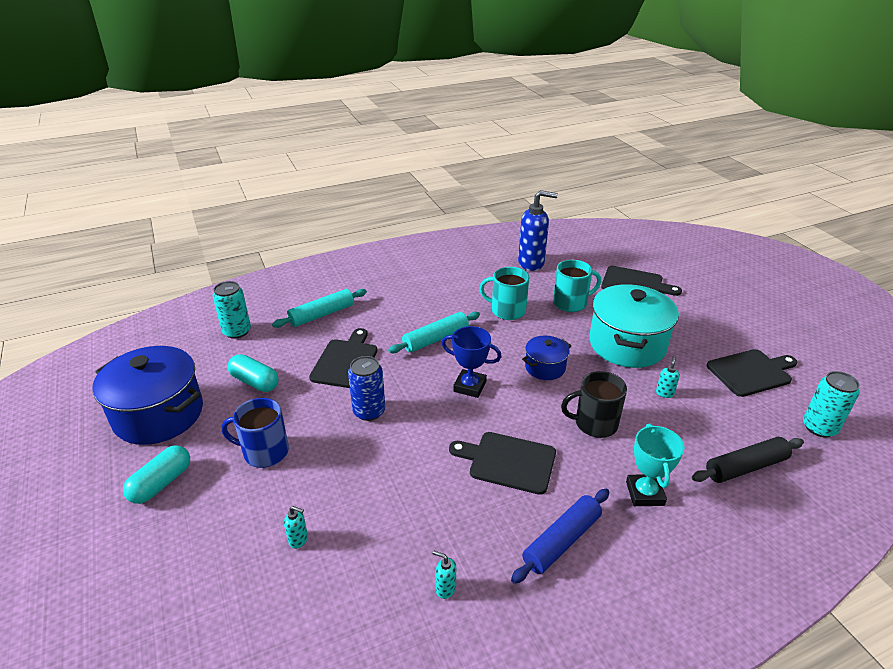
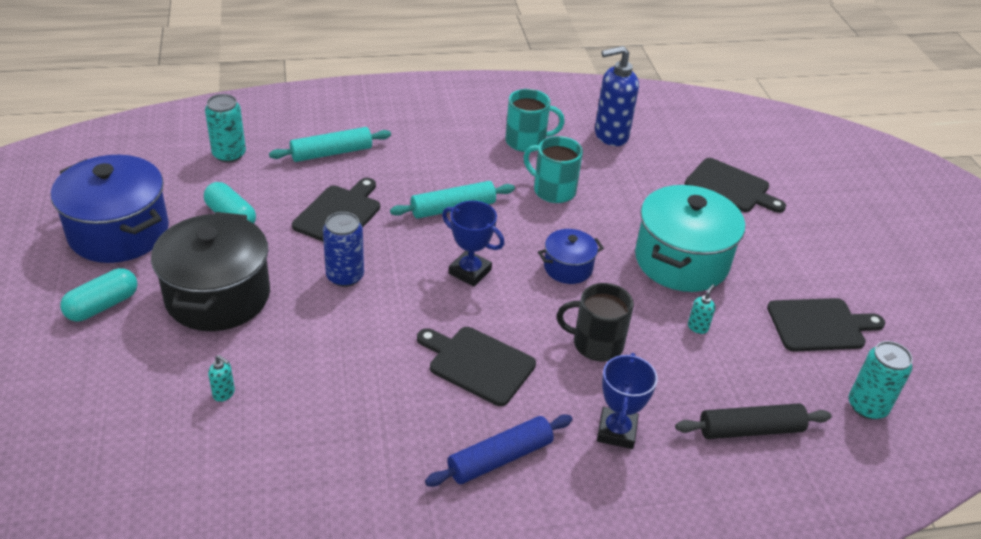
camera: 10 degrees right, 5 degrees up
blue mug [221,398,289,468] -> black pot [151,212,270,331]
turquoise soap dispenser [432,551,456,599] -> none
blue soap dispenser [518,190,558,271] -> blue soap dispenser turned 150 degrees clockwise [595,46,639,146]
turquoise mug [553,260,601,312] -> turquoise mug moved to [505,89,565,152]
turquoise trophy [626,424,684,506] -> blue trophy [597,353,658,449]

